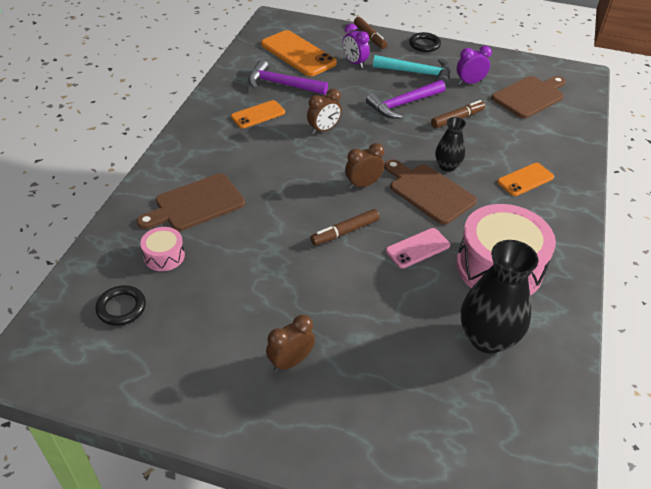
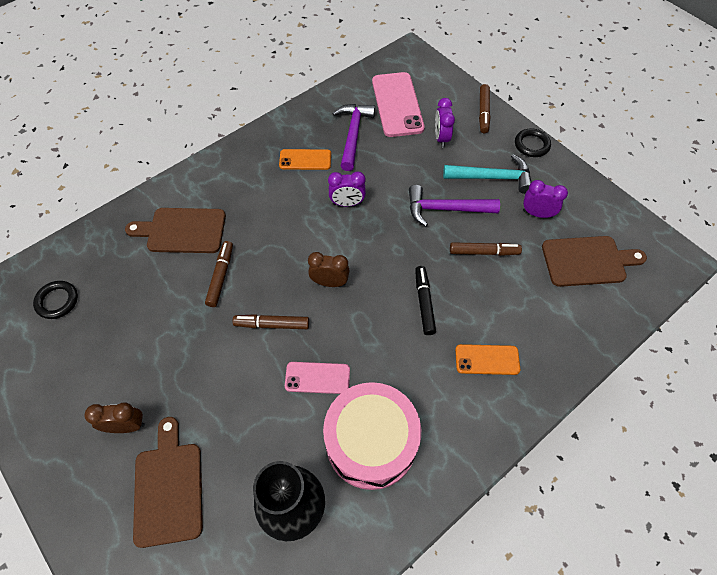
camera: 35 degrees right, 15 degrees up
pink drum [140,227,185,271] -> none
purple hammer [248,60,328,95] -> purple hammer turned 45 degrees clockwise [332,104,375,171]
orange phone [261,30,337,76] -> pink phone [372,72,425,137]
brown clock [307,89,342,134] -> purple clock [328,172,366,207]
turquoise hammer [373,55,451,86] -> turquoise hammer turned 45 degrees counterclockwise [443,154,532,194]
brown cutting board [384,159,477,225] -> brown cutting board moved to [133,417,203,548]
black vase [435,117,466,172] -> black marker [415,266,436,335]
none -> brown marker [205,241,233,307]

